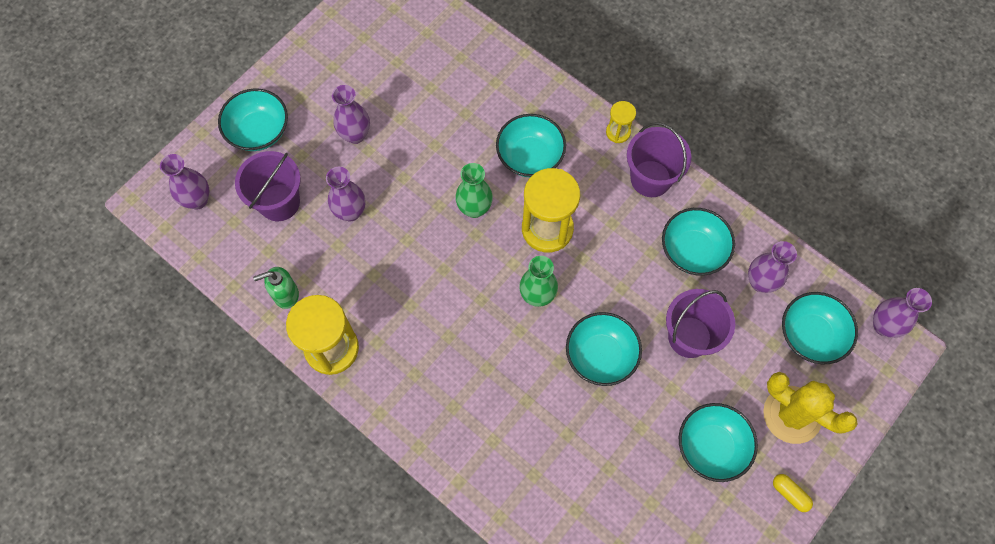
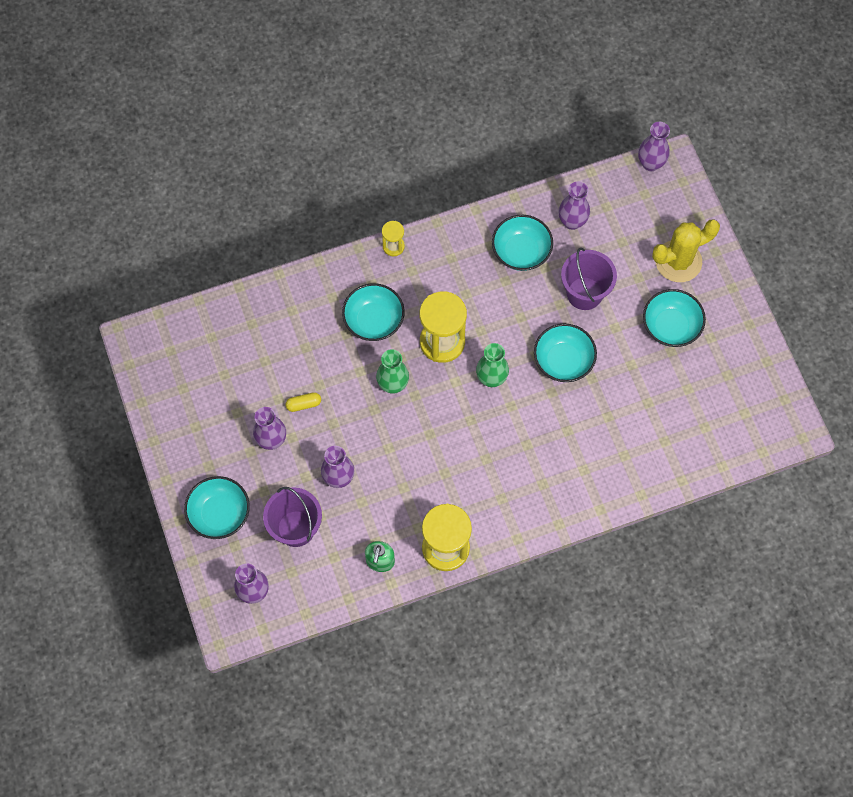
camera: 60 degrees left, 0 degrees up
purple bucket [627,122,691,197] -> none
yellow capsule [773,474,813,512] -> yellow capsule moved to [285,392,321,412]
turquoise bowl [782,292,858,364] -> none

